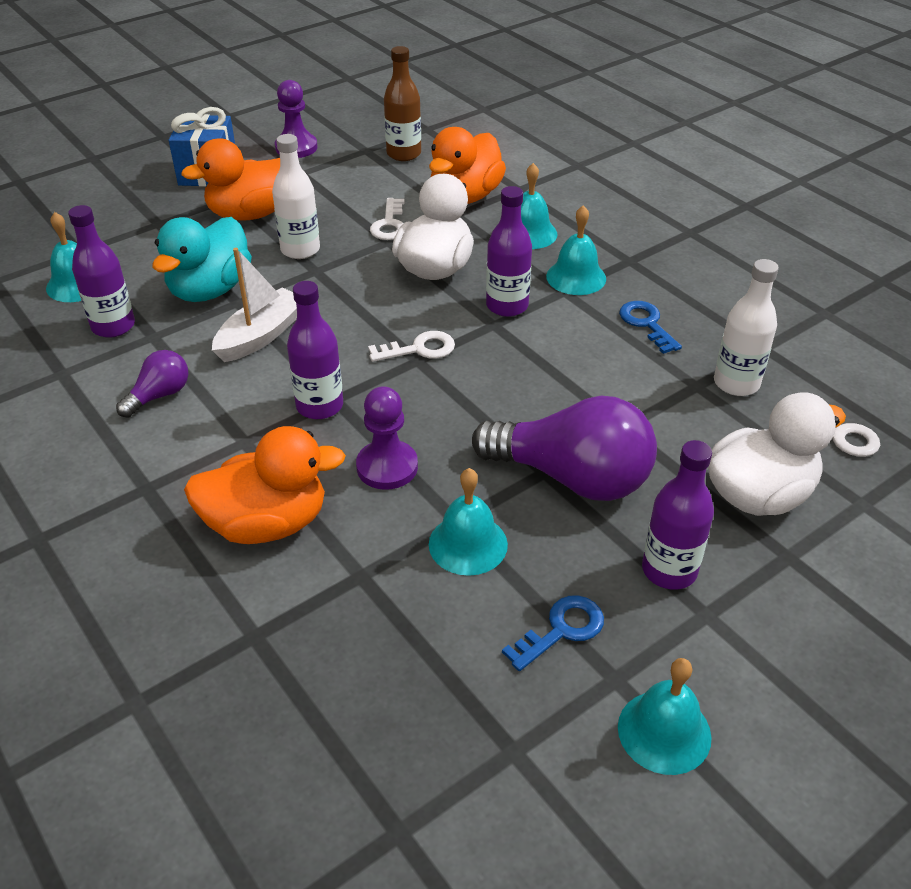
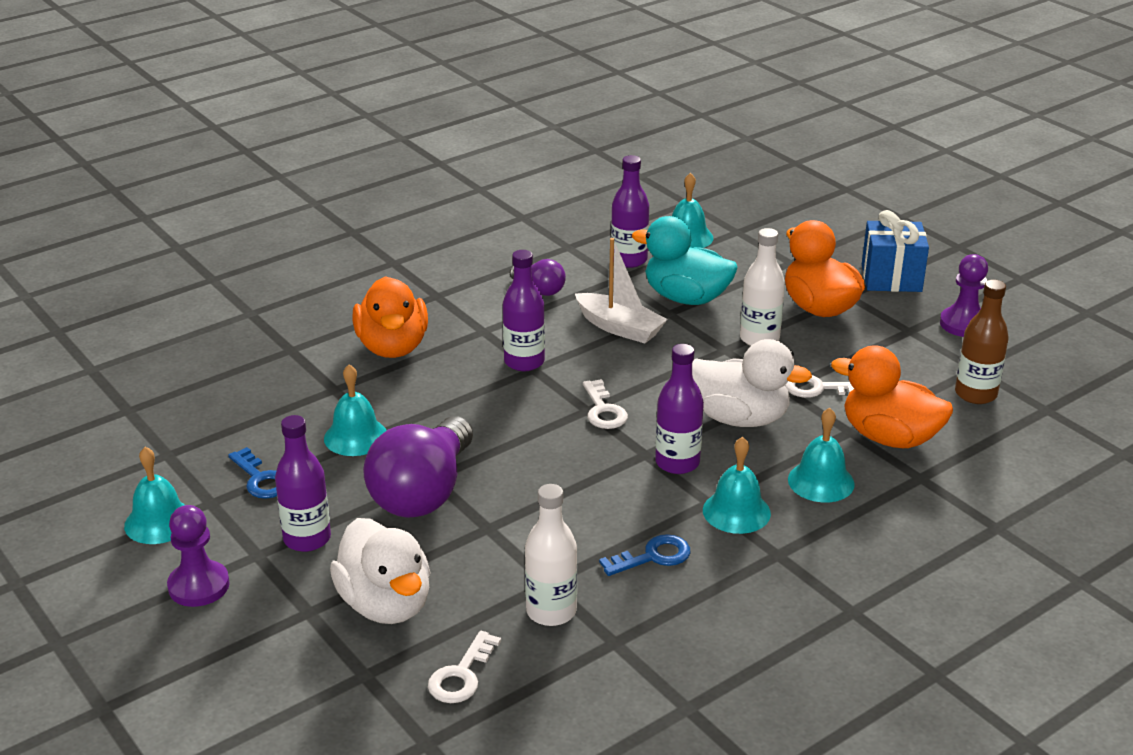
camera: 90 degrees right, 10 degrees down
purple pawn [356,386,418,490] -> purple pawn moved to [167,505,230,607]

